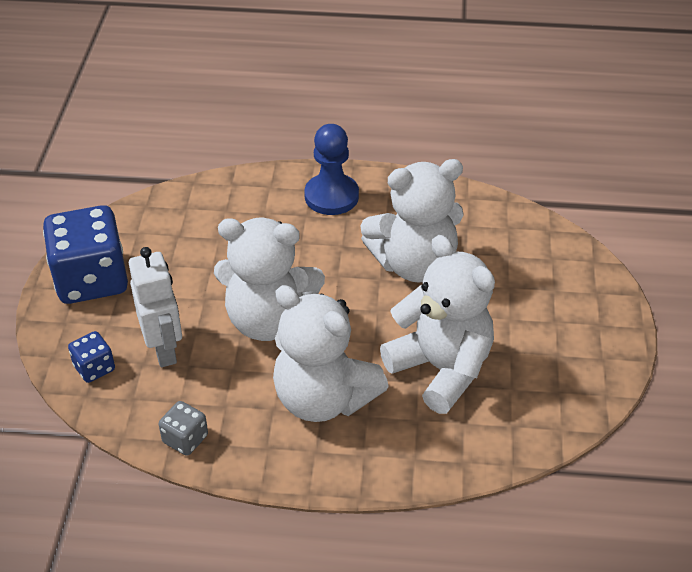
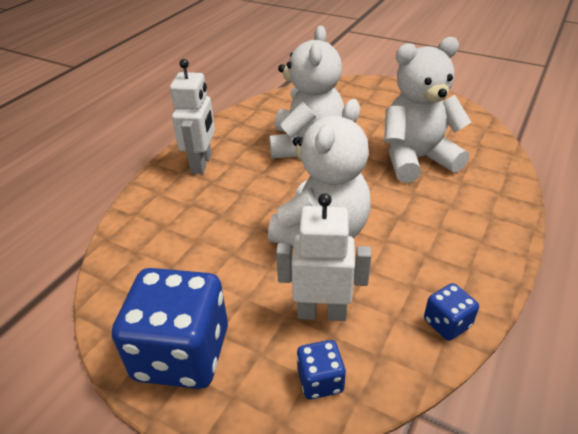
camera: 65 degrees left, 5 degrees down
grey dice [158,401,208,456] -> blue dice [424,283,479,341]
white teddy bear [273,285,389,422] -> none
blue pawn [304,124,359,215] -> white robot [170,59,215,174]

